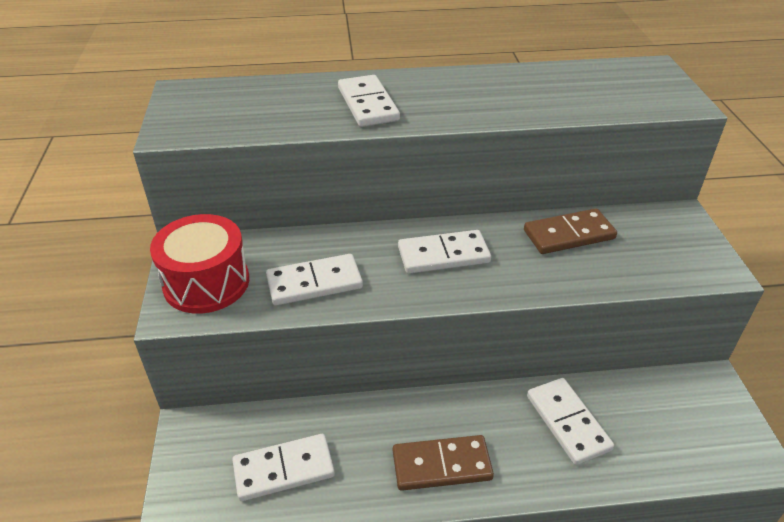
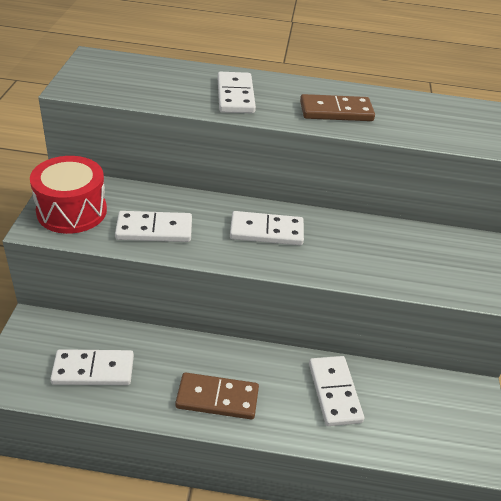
camera: 10 degrees right, 0 degrees up
brown domino [524,208,617,254] -> brown domino moved to [300,94,375,121]

